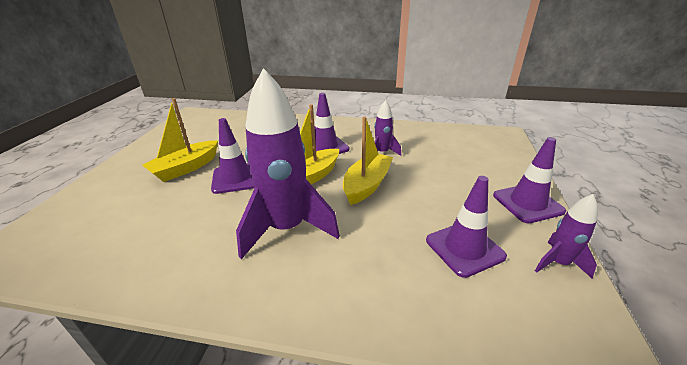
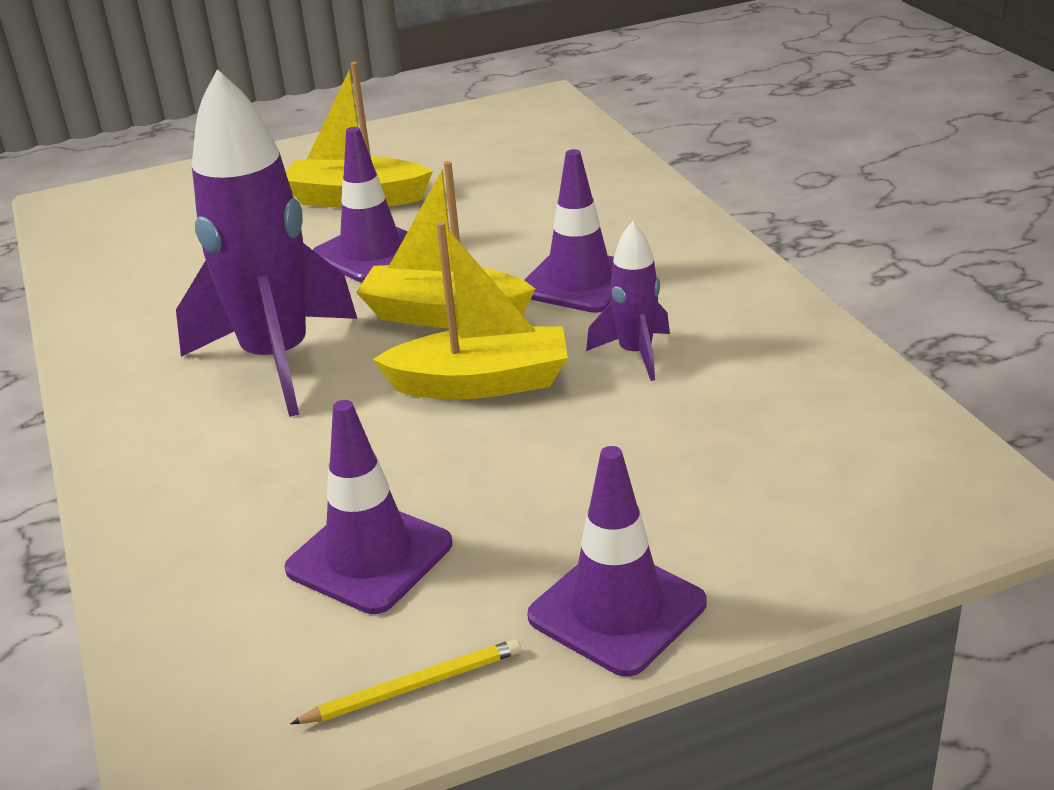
camera: 60 degrees right, 0 degrees up
purple rocket [535,194,598,278] -> yellow pencil [290,639,521,724]

